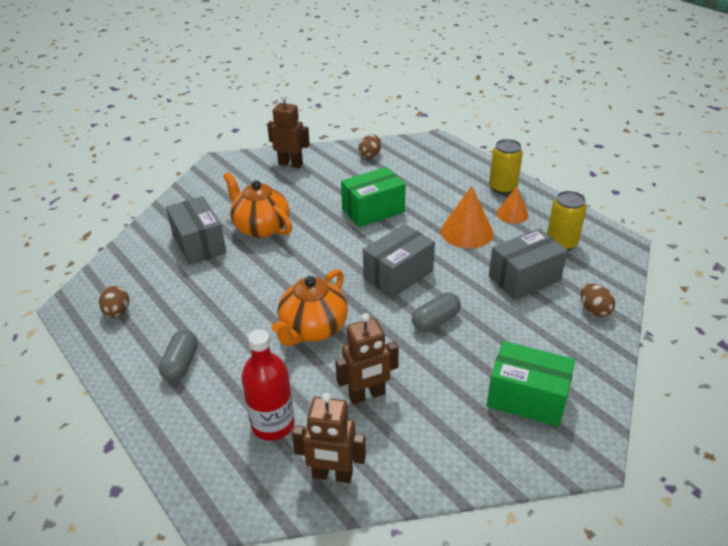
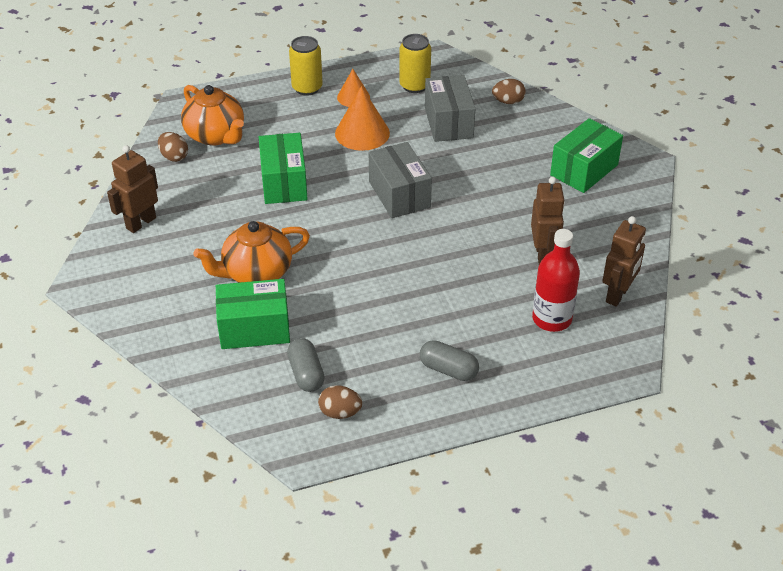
camera: 70 degrees left, 5 degrees up
grey box [166,196,227,265] -> green box [216,279,290,349]
orange teapot [272,269,348,346] -> orange teapot moved to [181,85,244,146]
grey capsule [412,292,461,332] -> grey capsule moved to [287,338,325,392]

